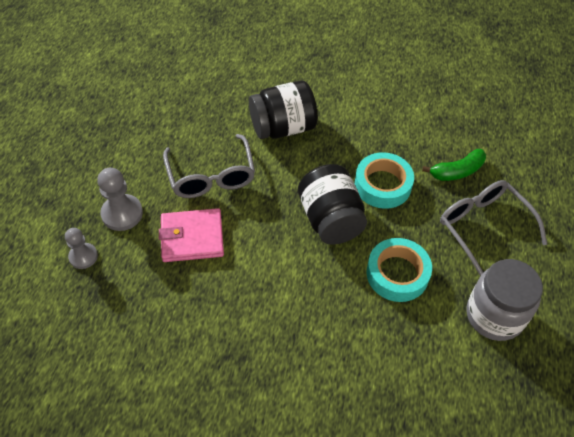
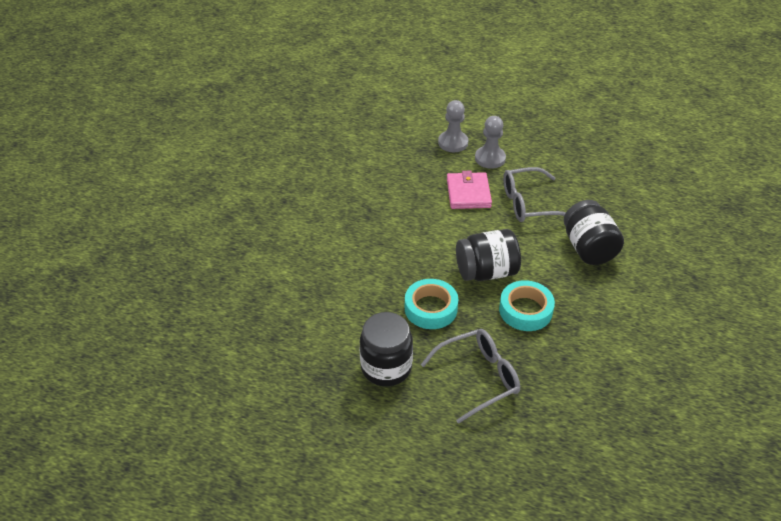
camera: 95 degrees right, 10 degrees down
grey pawn [65,228,98,269] -> grey pawn [438,100,468,152], size x1.51
green banana [422,149,486,181] -> none
grey jar [467,259,543,341] -> black jar [360,312,413,386]

